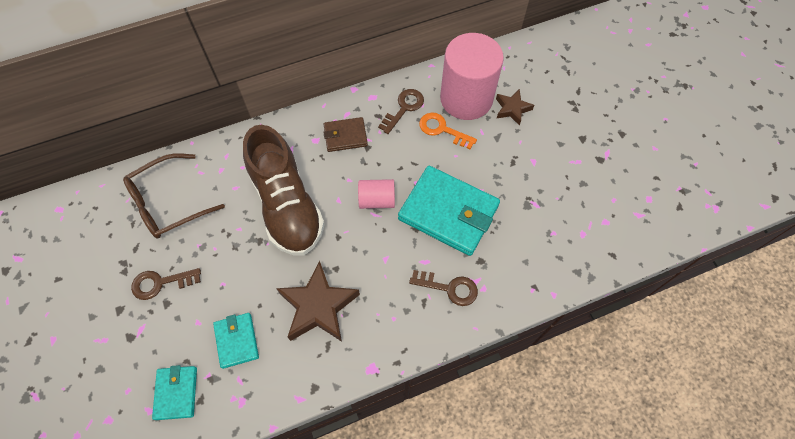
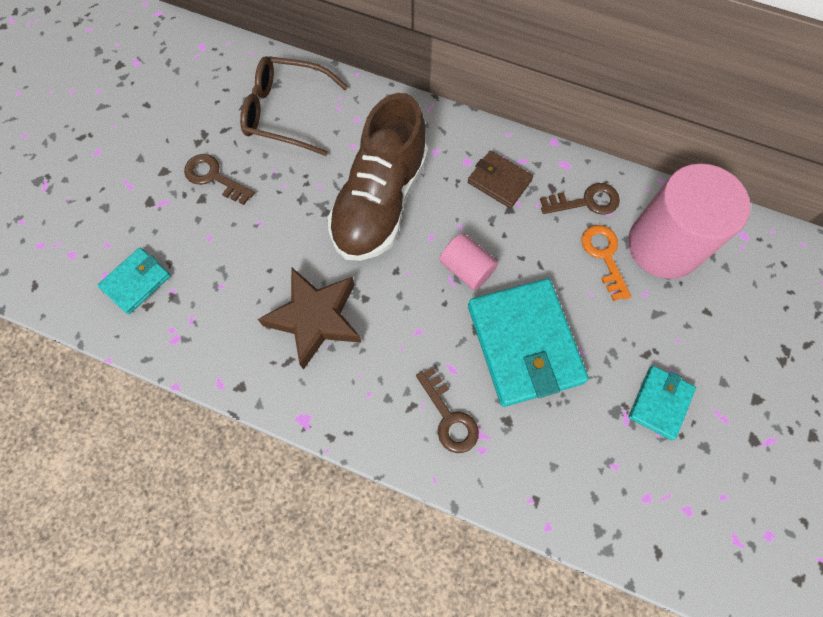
camera: 45 degrees right, 5 degrees up
turquoise wallet [213,313,259,369] -> turquoise wallet moved to [629,366,696,440]
brown star [496,89,534,126] -> none

